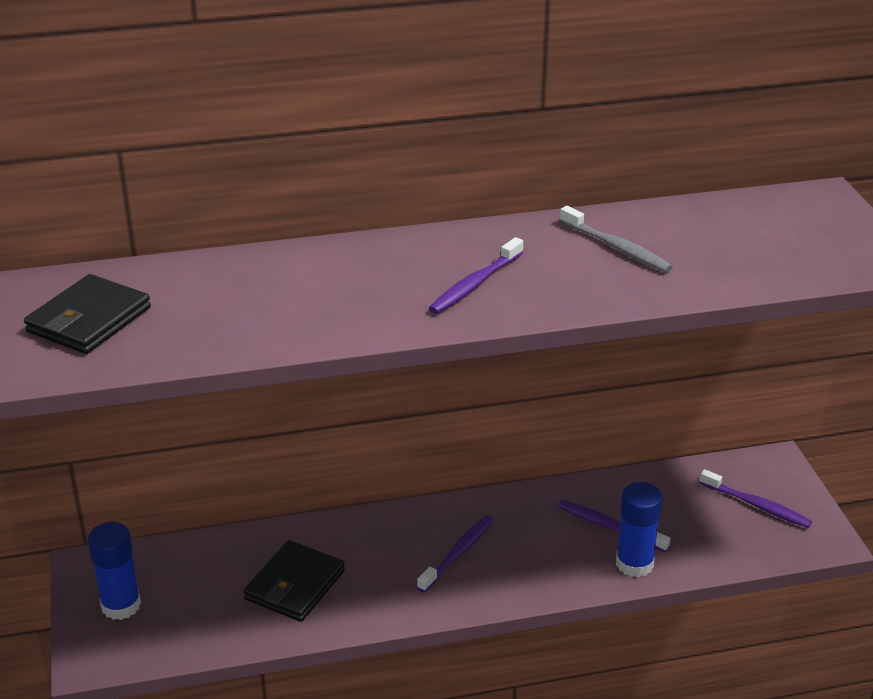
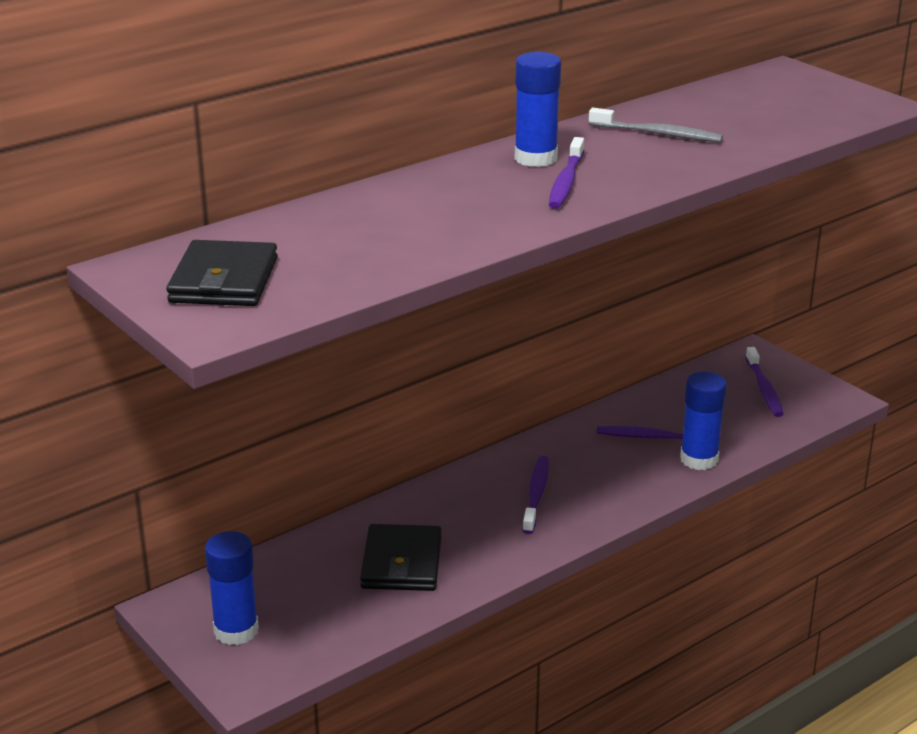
camera: 25 degrees left, 5 degrees down
purple toothbrush [699,469,812,528] -> purple toothbrush turned 75 degrees clockwise [746,347,784,417]
none -> blue glue stick [515,52,561,167]

